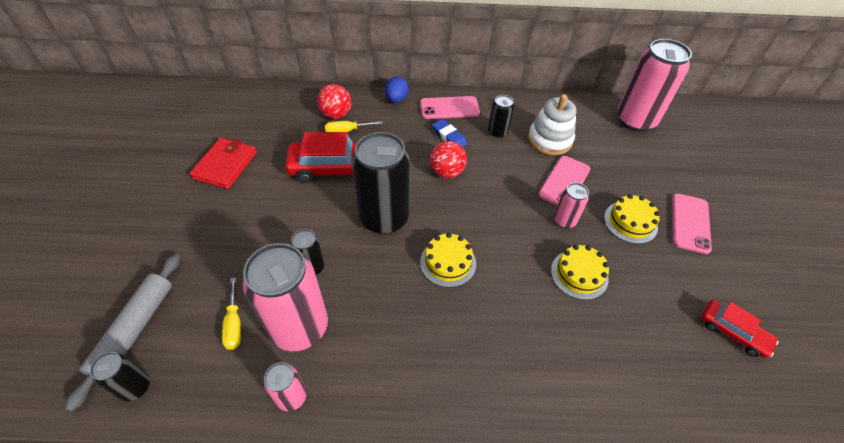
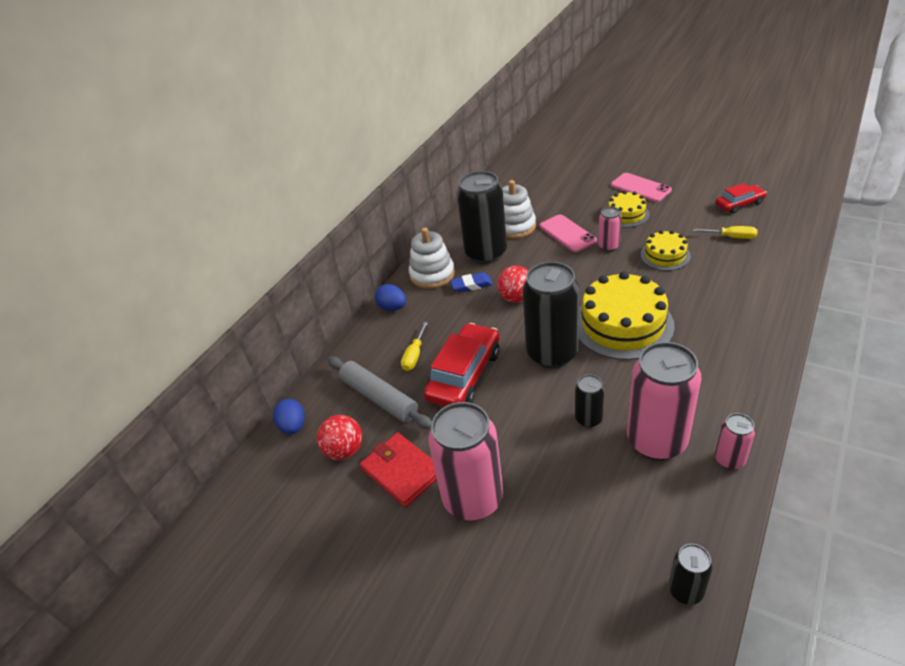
camera: 55 degrees left, 10 degrees down
grey rolling pin [65,254,181,412] -> grey rolling pin moved to [328,356,432,429]
yellow screwdriver [222,278,241,350] -> yellow screwdriver moved to [693,226,758,239]
red ball [317,84,351,119] -> red ball moved to [317,415,362,460]
pink phone [420,96,480,119] -> white stacking toy [409,228,455,289]
yellow cake [420,233,476,288] -> yellow cake [579,271,675,360], size x1.86
black can [488,95,514,138] -> black can [457,171,507,264], size x2.07
pink can [617,39,692,132] -> pink can moved to [428,402,503,521]
none -> blue egg [273,399,305,434]

